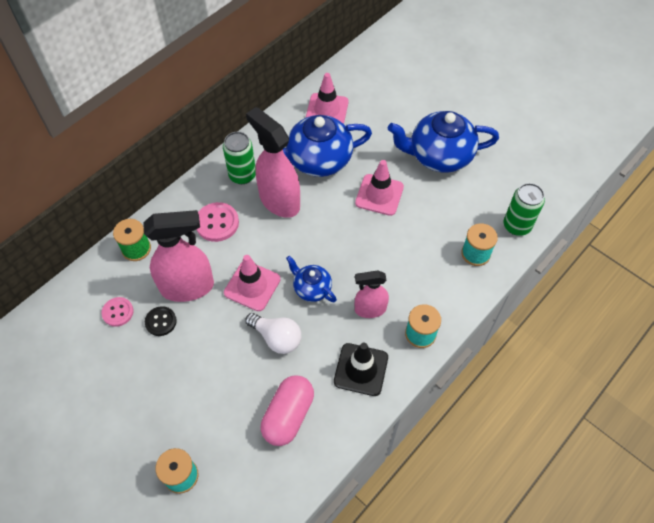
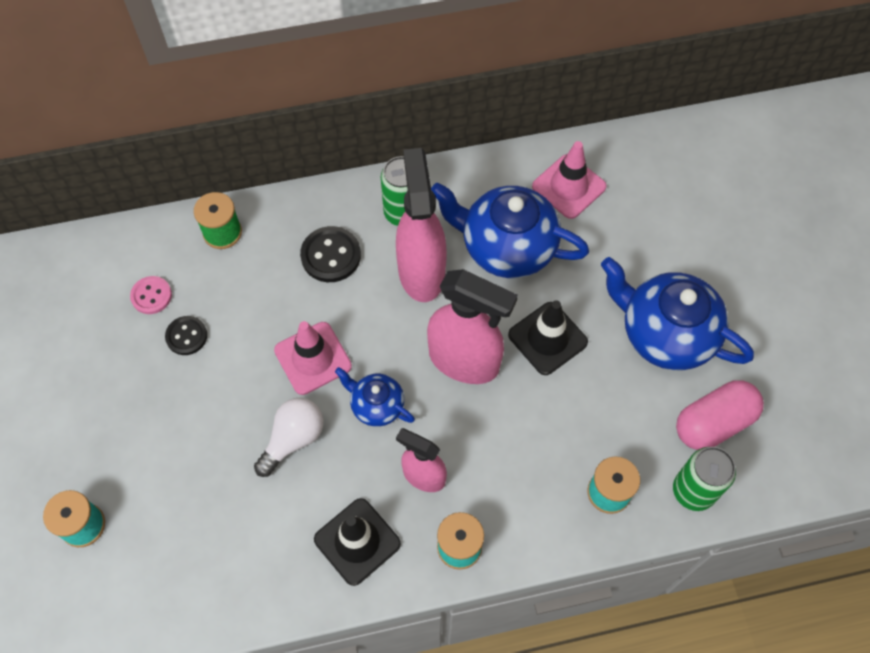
camera: 35 degrees right, 5 degrees up
pink spray bottle [143,210,214,302] -> pink spray bottle moved to [427,269,518,384]
pink button [196,202,239,242] -> black button [300,226,361,282]
white light bulb [245,313,301,354] -> white light bulb turned 120 degrees counterclockwise [254,398,323,477]
pink capsule [261,375,314,446] -> pink capsule moved to [676,380,764,450]
blue teapot [286,255,337,302] -> blue teapot turned 45 degrees counterclockwise [335,367,415,427]
pink traffic cone [355,160,404,216] -> black traffic cone [508,300,588,375]

